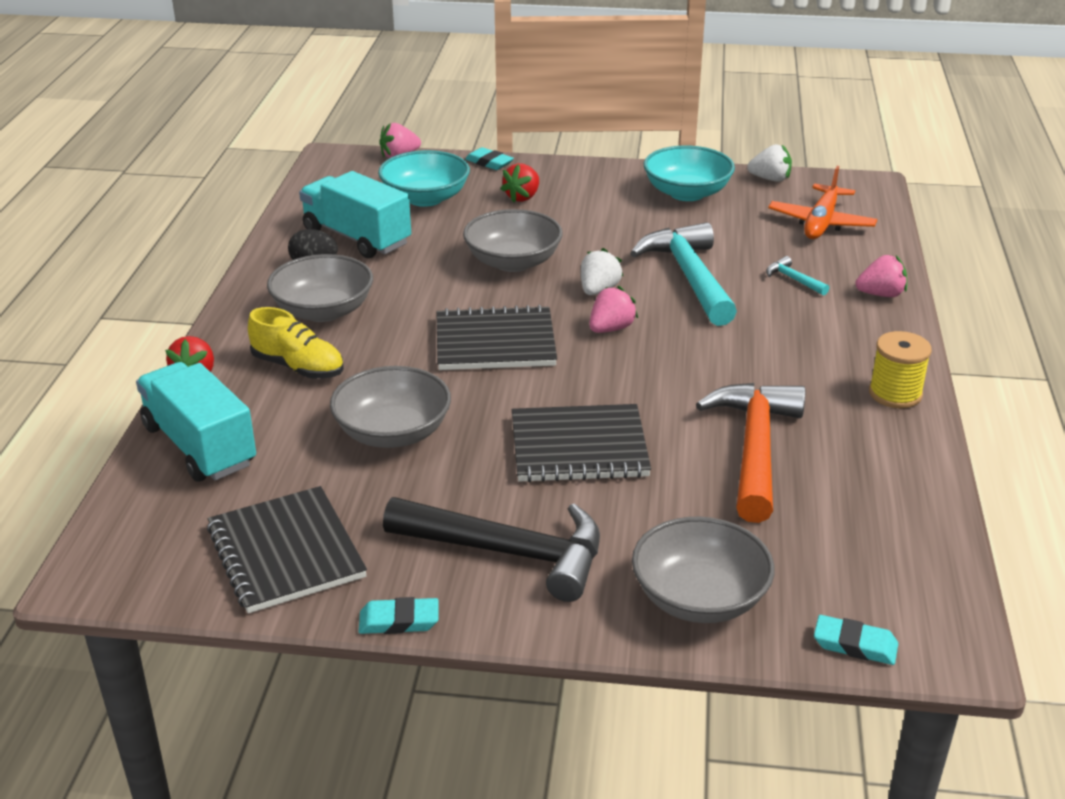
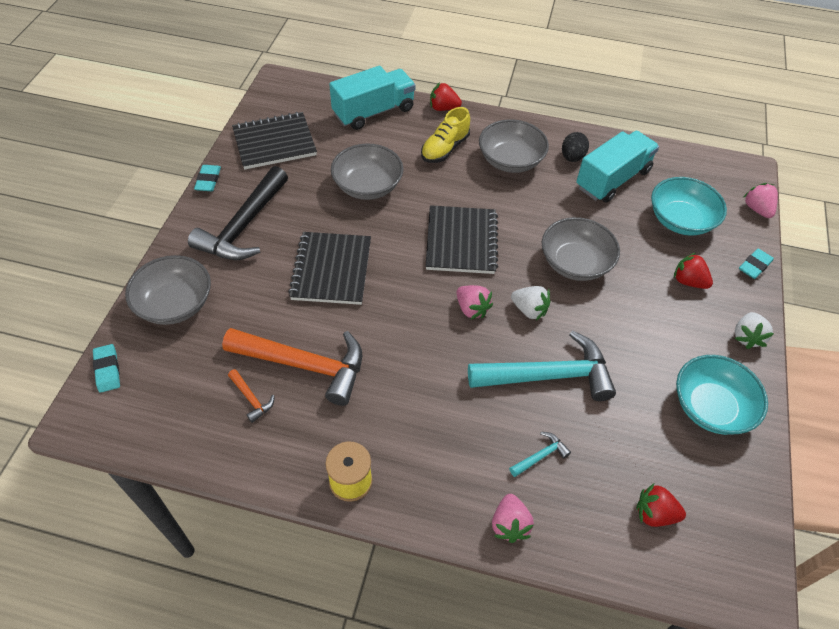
camera: 95 degrees right, 20 degrees up
white strawberry [747,144,792,182] -> white strawberry moved to [735,312,774,349]
orange plane [768,166,877,239] -> red strawberry [636,484,686,527]
turquoise eraser [814,615,898,665] -> turquoise eraser turned 45 degrees counterclockwise [93,344,120,393]
none -> orange hammer [228,369,275,423]

